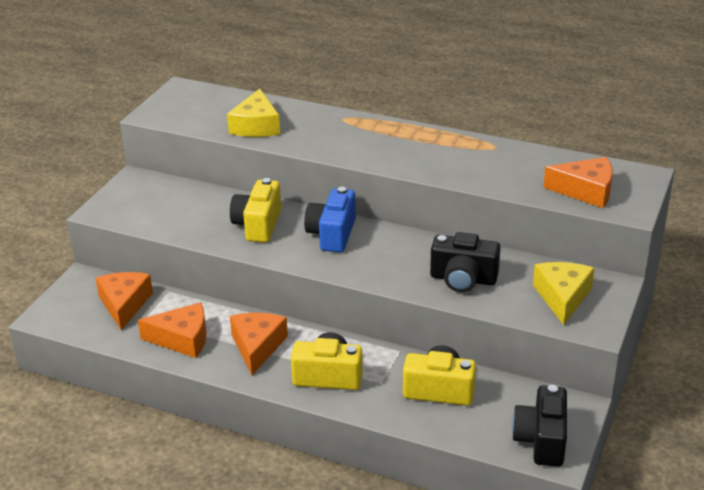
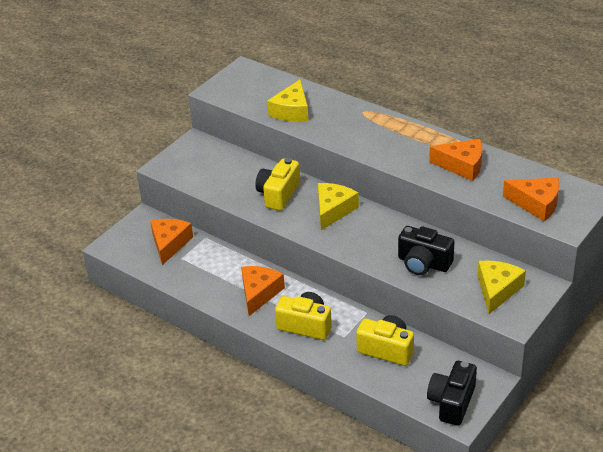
camera: 15 degrees right, 5 degrees up
orange cheese [138,302,207,358] -> orange cheese moved to [429,139,482,181]
blue camera [304,187,356,252] -> yellow cheese [318,183,359,230]

